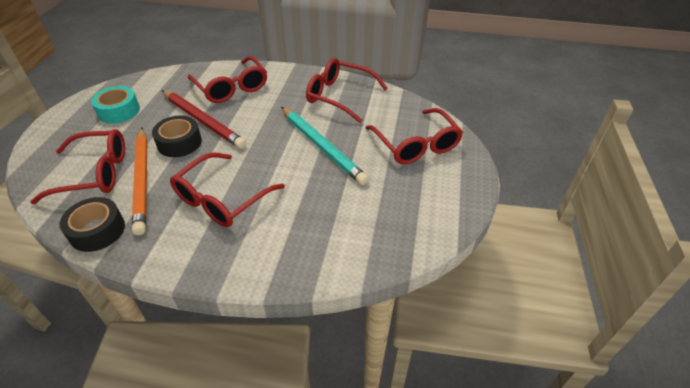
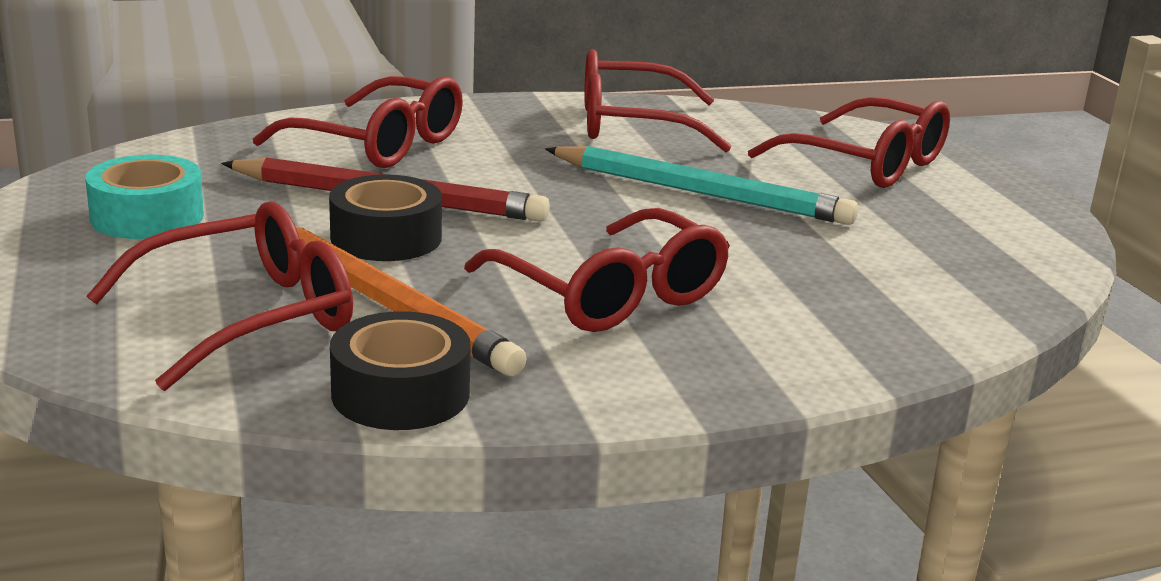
camera: 30 degrees left, 20 degrees down
red glasses [170,152,285,227] -> red glasses turned 45 degrees counterclockwise [464,208,730,332]

